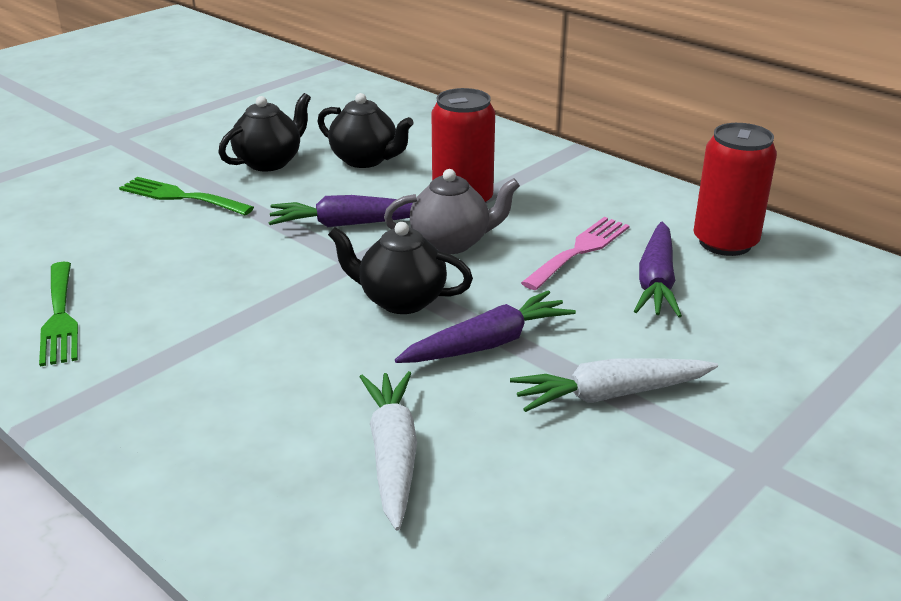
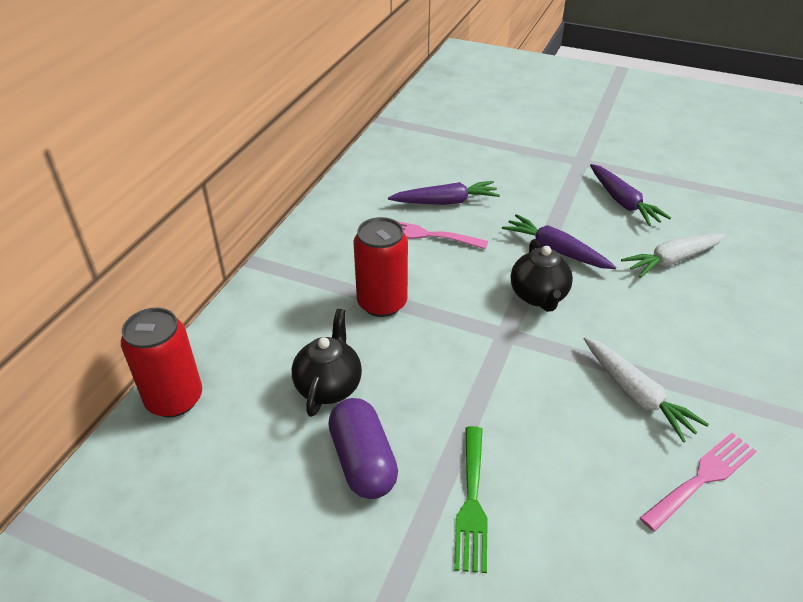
camera: 110 degrees left, 10 degrees up
green fork [39,262,78,367] -> pink fork [640,433,756,532]
black teapot [219,93,311,171] -> purple capsule [328,398,398,499]
purple carrot [269,195,413,227] -> purple carrot moved to [590,164,671,226]
grey teapot [384,169,520,254] -> none
white carrot [510,358,718,412] -> white carrot moved to [584,337,709,443]
red can [693,123,777,256] -> red can moved to [121,308,202,417]

